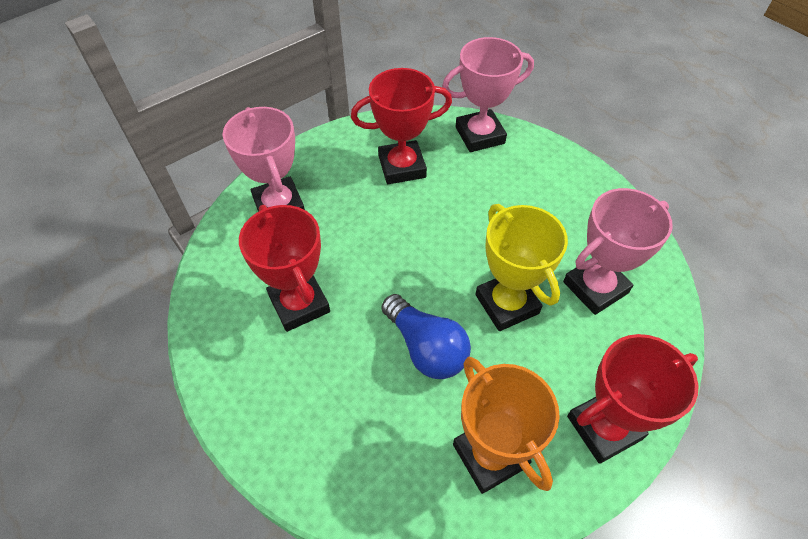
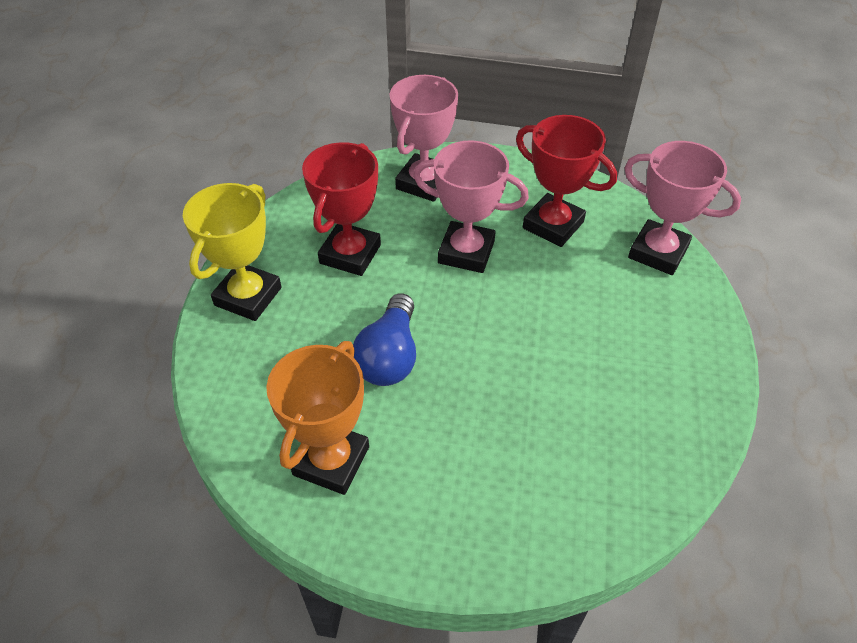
camera: 50 degrees right, 5 degrees down
yellow trophy [475,204,568,331] -> yellow trophy moved to [183,183,282,321]
pink trophy [563,188,673,315] -> pink trophy moved to [413,140,529,273]
red trophy [567,334,699,464] -> none

